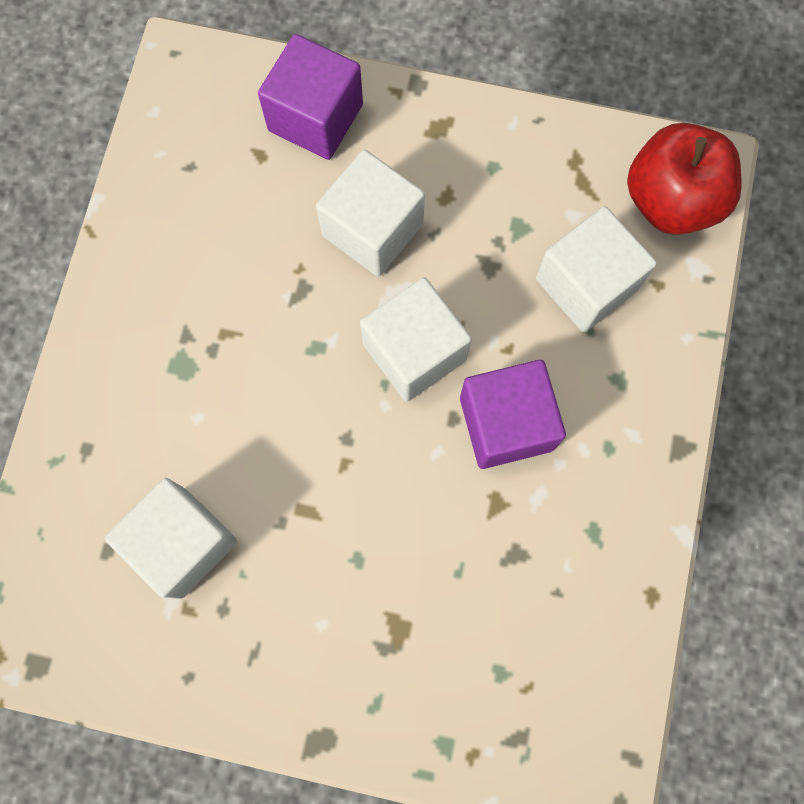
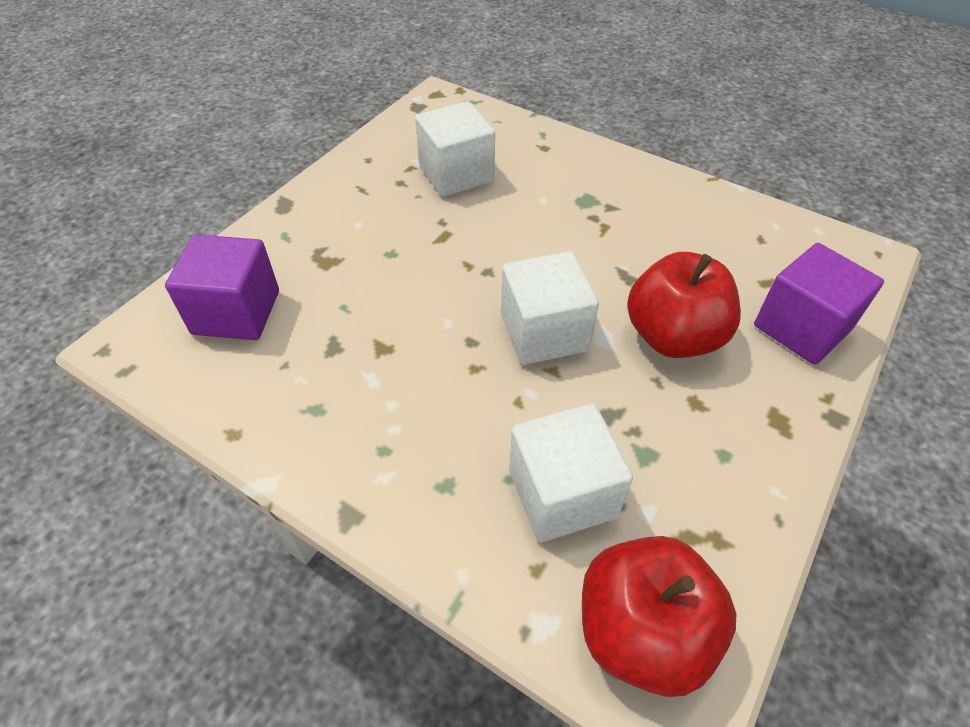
camera: 110 degrees right, 25 degrees down
white cube [316,150,425,277] -> red apple [627,252,741,358]
purple cube [460,360,566,469] -> purple cube moved to [165,234,279,340]

